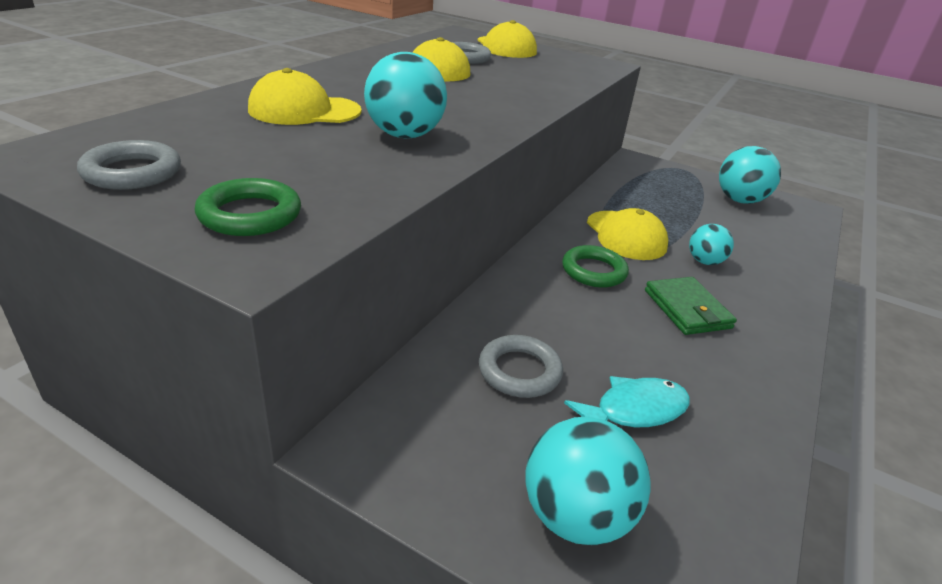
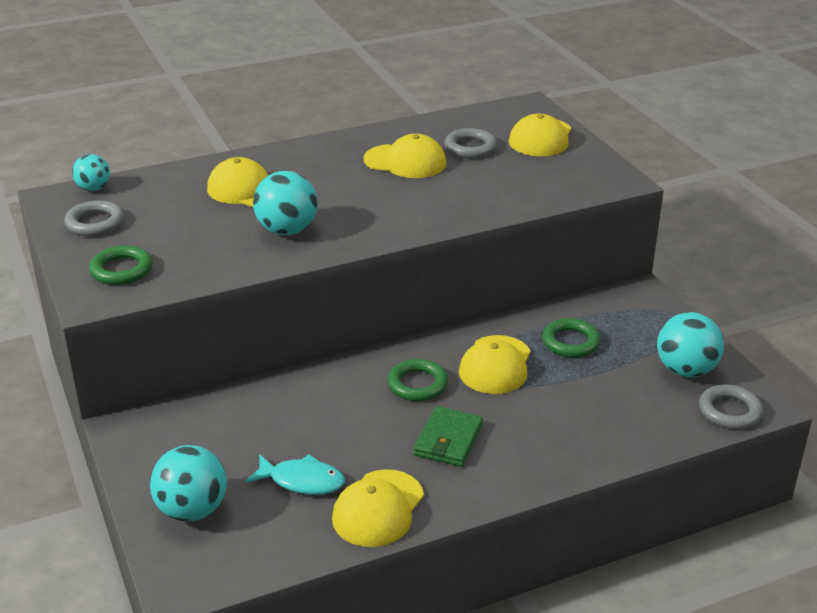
camera: 40 degrees right, 0 degrees up
grey ring [479,335,563,398] -> grey ring moved to [699,384,763,429]
turquoise ball [689,224,734,265] -> turquoise ball moved to [72,154,110,191]
none -> yellow cap [332,469,424,547]
none -> green ring [542,318,600,358]

